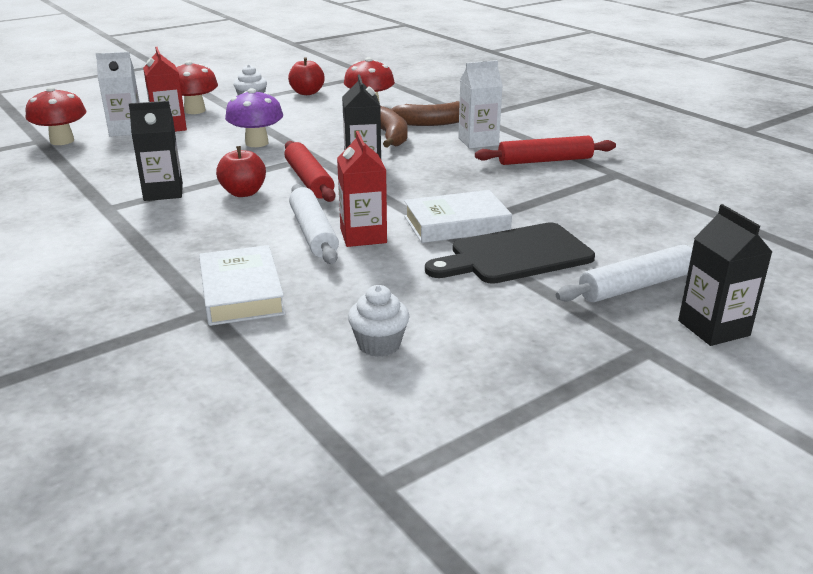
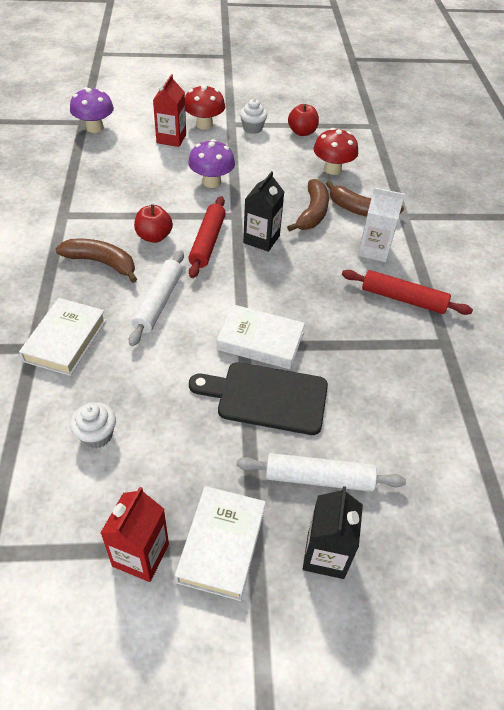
camera: 30 degrees right, 20 degrees up
red mushroom [26,87,86,145] -> purple mushroom [70,87,114,133]
white carton [96,52,140,136] -> none
black carton [129,101,183,201] -> none
red carton [337,131,387,247] -> red carton moved to [100,487,169,582]
none -> brown banana [56,239,137,283]
none -> white book [175,486,266,601]

